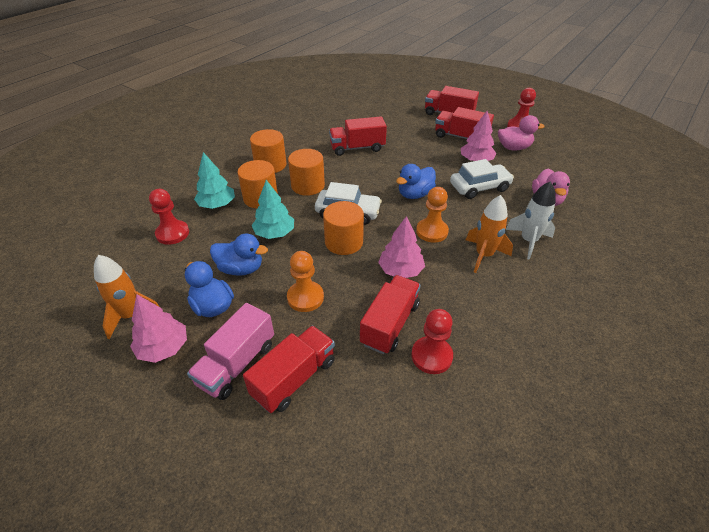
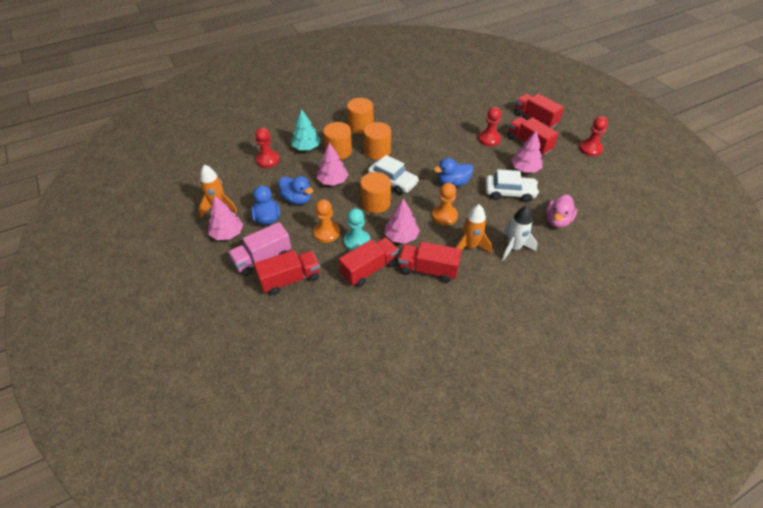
camera: 25 degrees right, 5 degrees up
turquoise tree [252,180,294,239] -> pink tree [317,142,349,186]
red truck [329,116,387,156] -> red truck moved to [398,242,462,283]
red pawn [411,309,453,374] -> red pawn moved to [478,107,501,146]
pink duck [498,115,545,150] -> none
none -> turquoise pawn [344,208,370,251]

